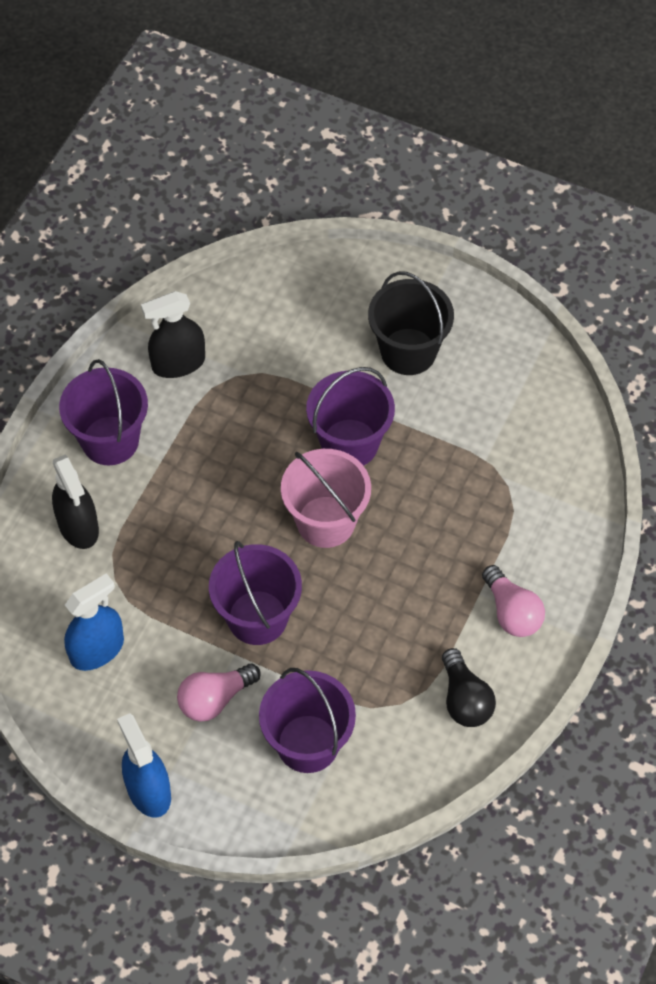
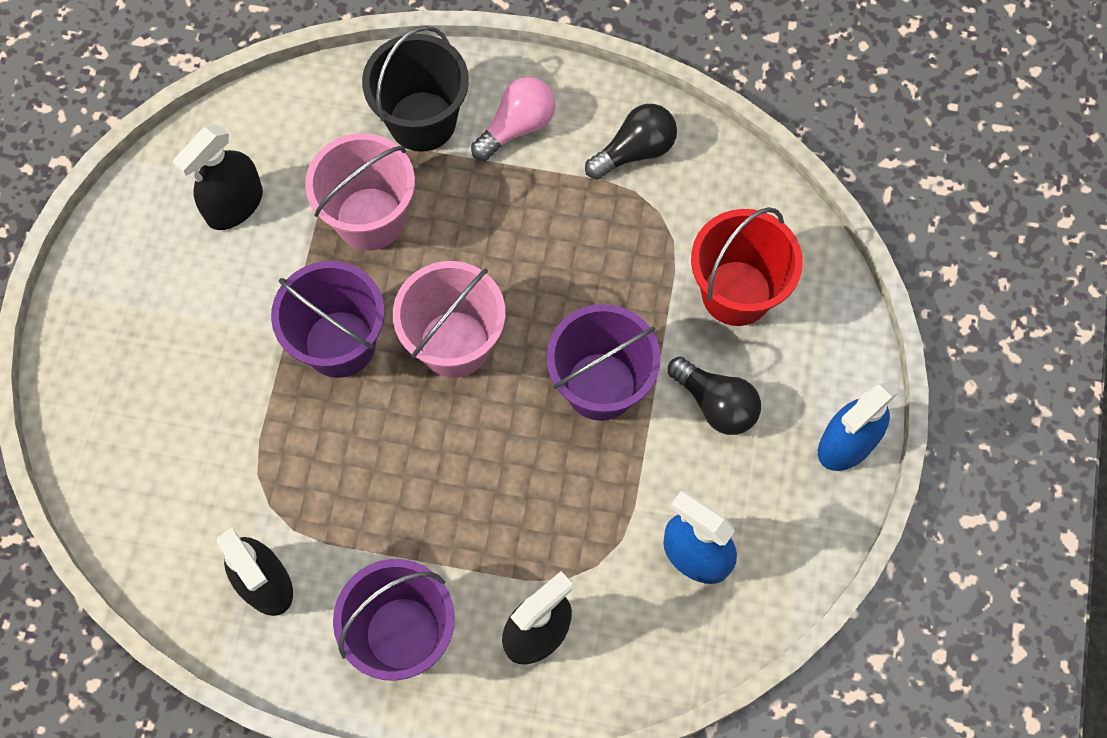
camera: 105 degrees left, 10 degrees up
pink light bulb [177,664,261,722] -> black light bulb [668,357,761,435]
purple bucket [259,668,356,773] -> red bucket [691,207,803,326]
black bucket [368,271,454,375] -> black bucket moved to [362,26,469,152]
none -> black spray bottle [173,125,263,230]
none -> pink bucket [305,133,415,251]

